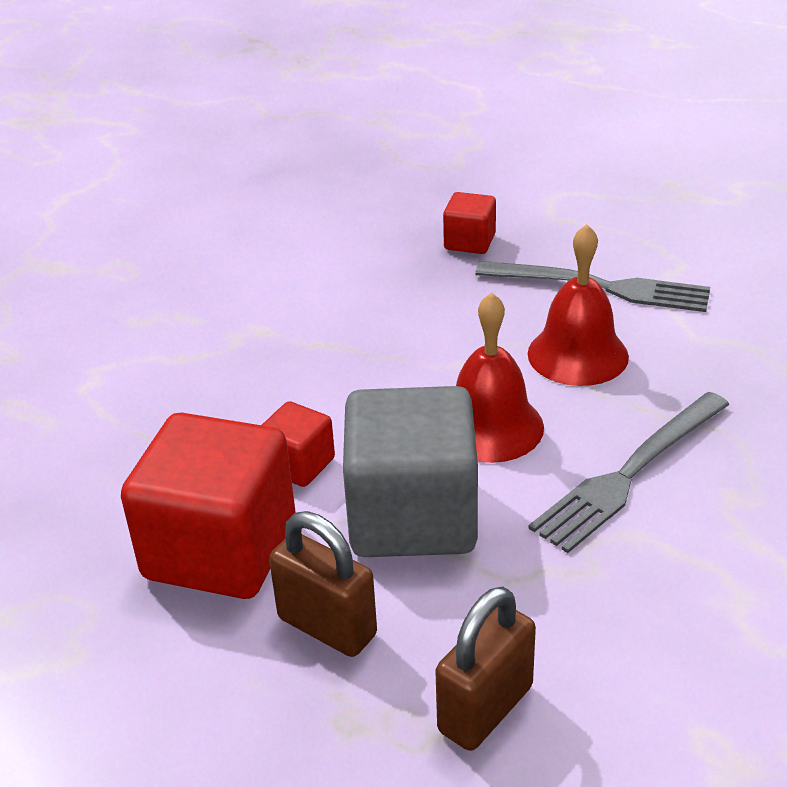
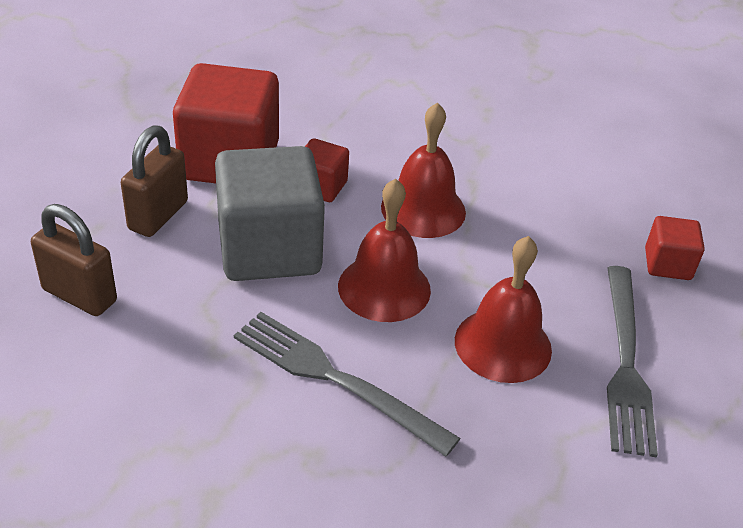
camera: 75 degrees right, 5 degrees up
none -> red bell [381,102,466,238]

